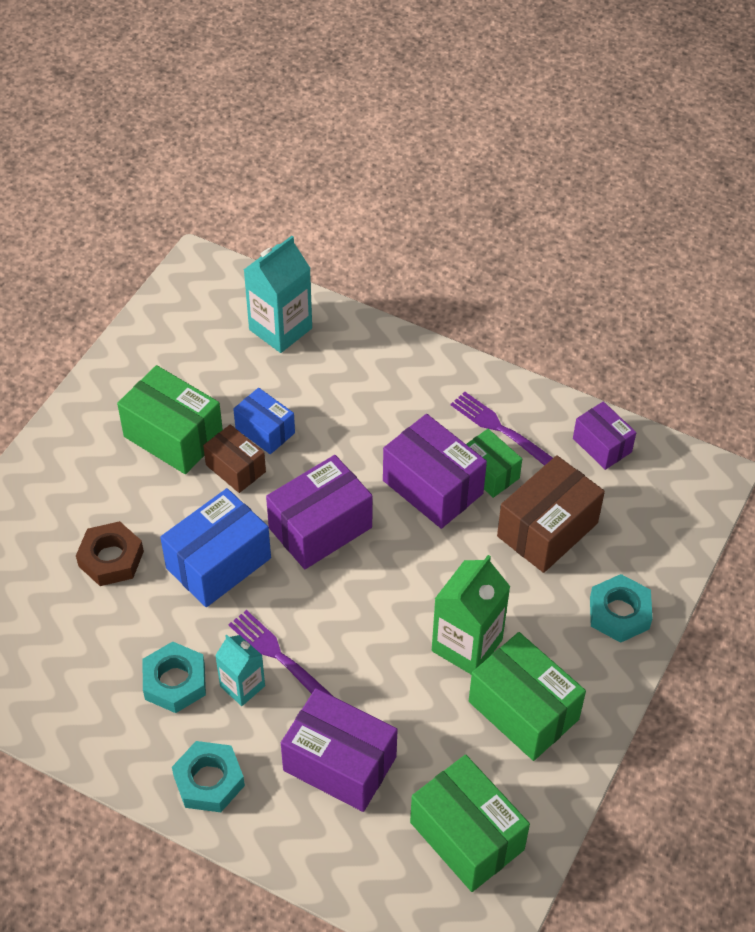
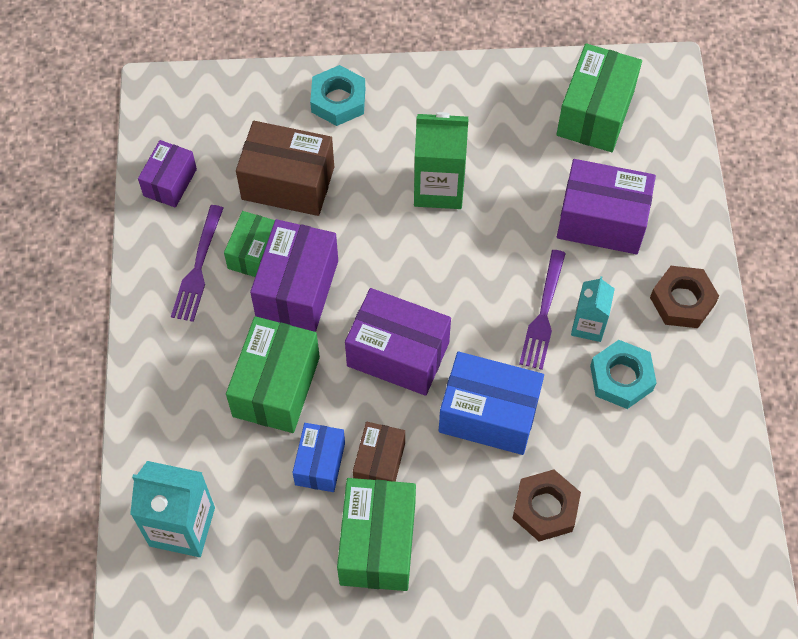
camera: 120 degrees left, 10 degrees up
turquoise nut [172,741,245,812] -> brown nut [650,266,719,328]
purple box [281,688,398,812] -> purple box turned 75 degrees counterclockwise [557,159,656,254]
green box [469,632,586,761] -> green box moved to [226,316,320,433]

